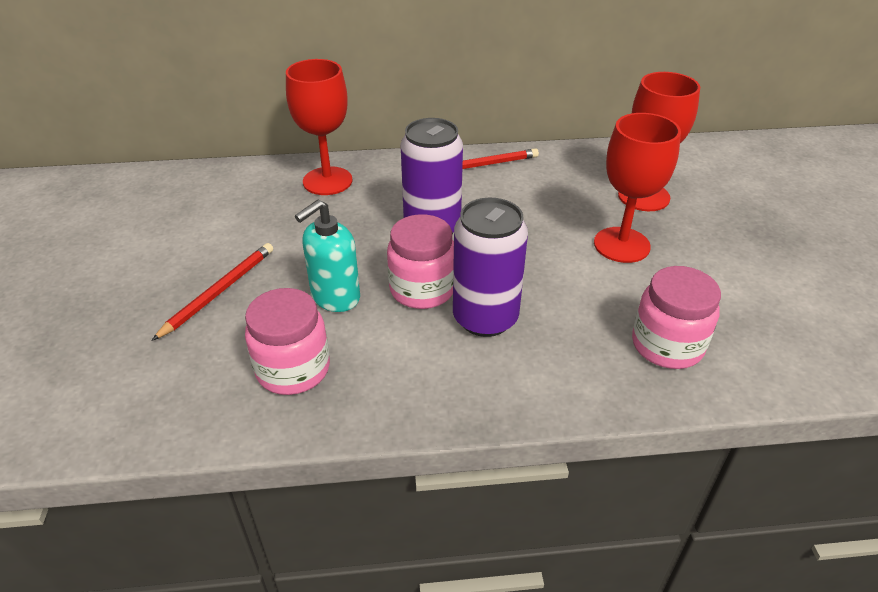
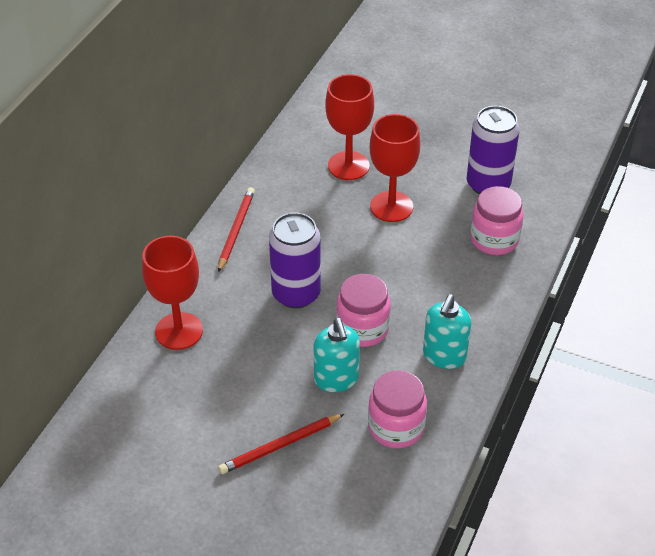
camera: 60 degrees left, 5 degrees up
red pencil [152,243,273,341] -> red pencil turned 90 degrees counterclockwise [218,414,344,474]
purple can [453,198,528,337] -> purple can moved to [467,106,520,195]
none -> turquoise soap dispenser [423,294,471,369]

